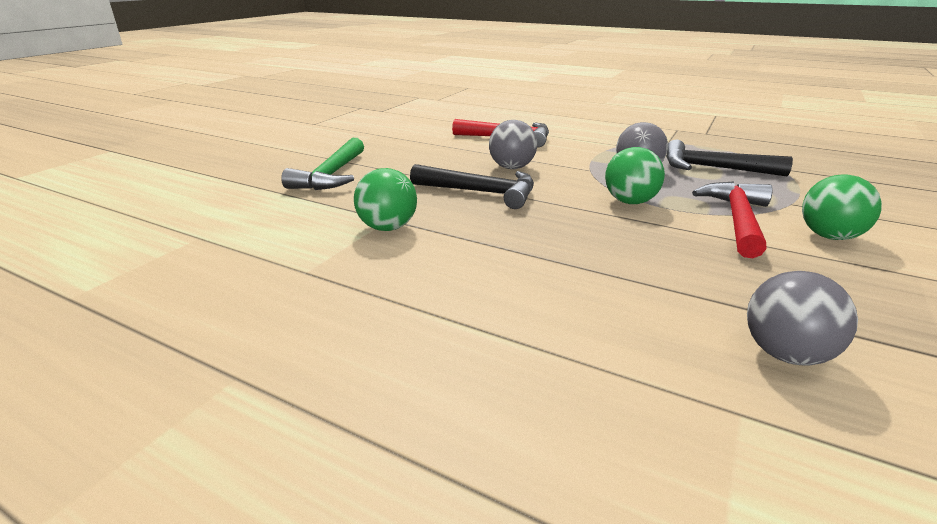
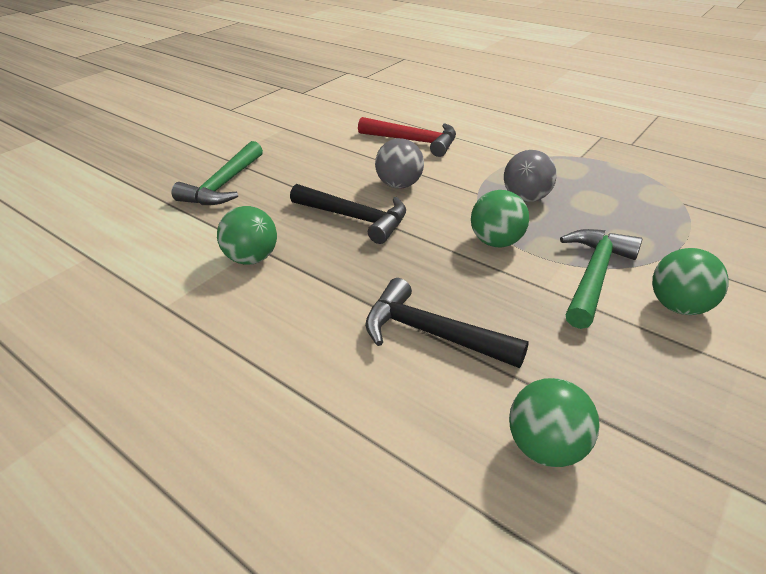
camera: 10 degrees right, 10 degrees up
black hammer [666,140,793,176] -> black hammer moved to [365,278,529,368]
red hammer [692,182,773,258] -> green hammer [560,229,642,329]
grey ball [747,271,858,366] -> green ball [509,378,600,467]

